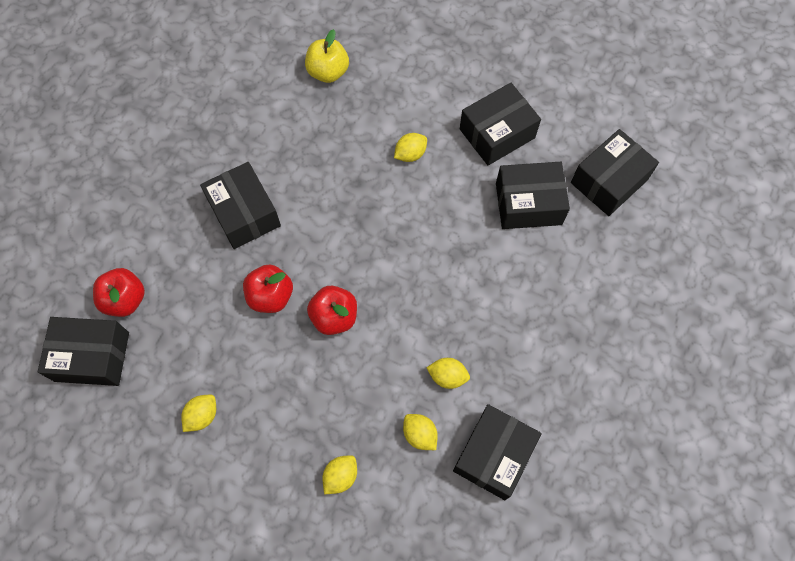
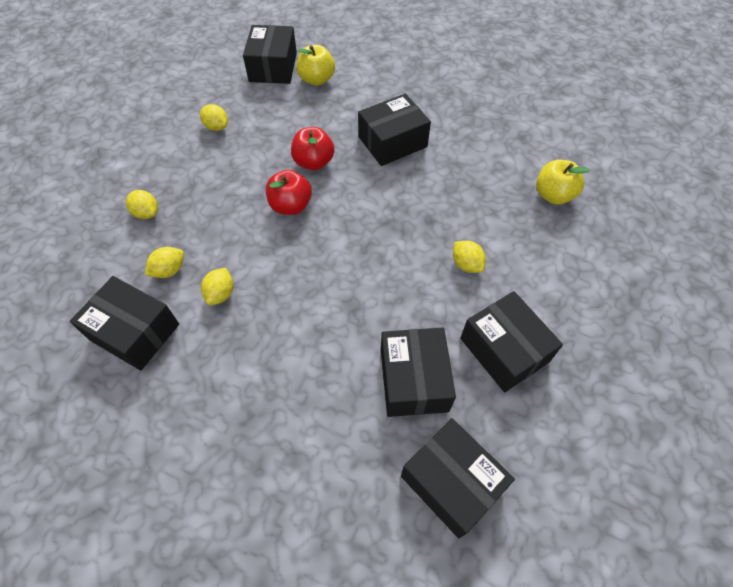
camera: 90 degrees right, 10 degrees down
red apple [93,268,145,317] -> yellow apple [296,45,335,86]

